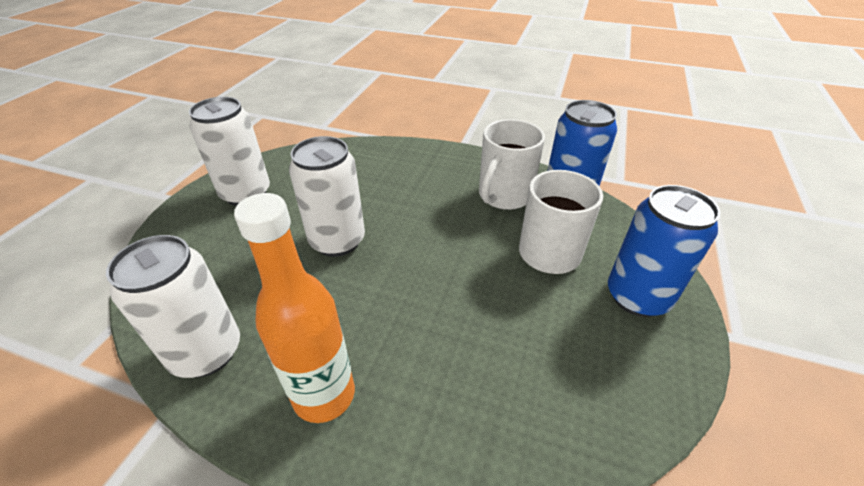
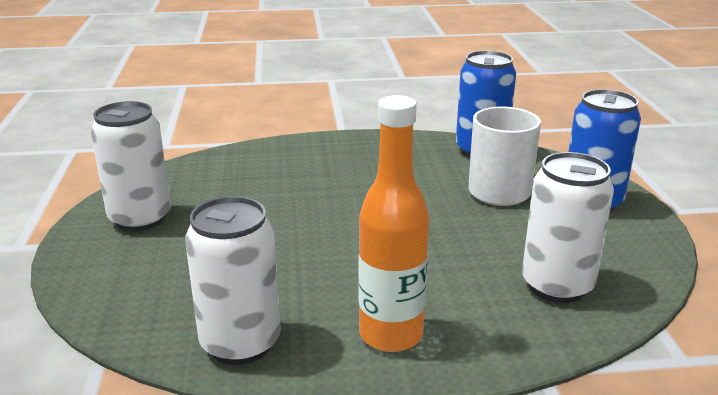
camera: 25 degrees left, 15 degrees down
white can [289,136,365,257] -> white can moved to [522,152,614,303]
white mug [479,119,545,210] -> none

